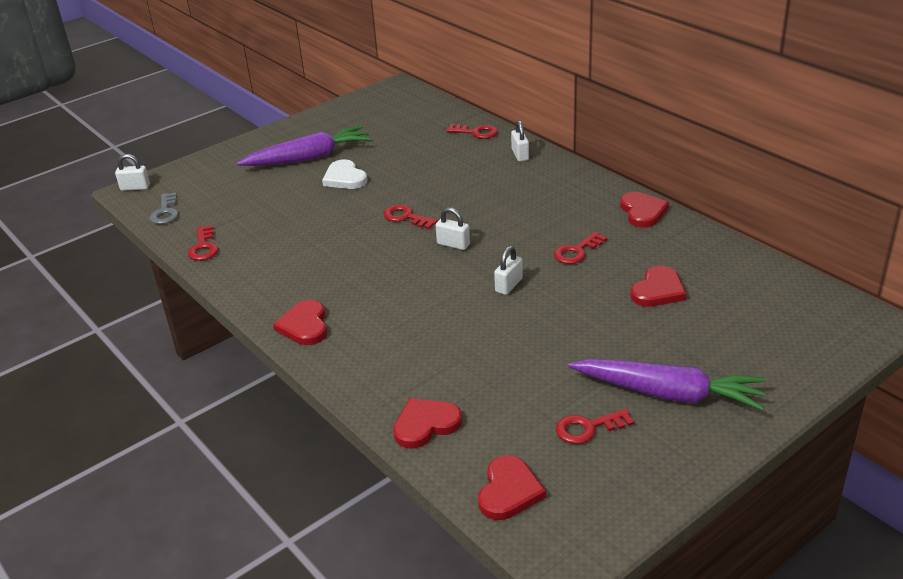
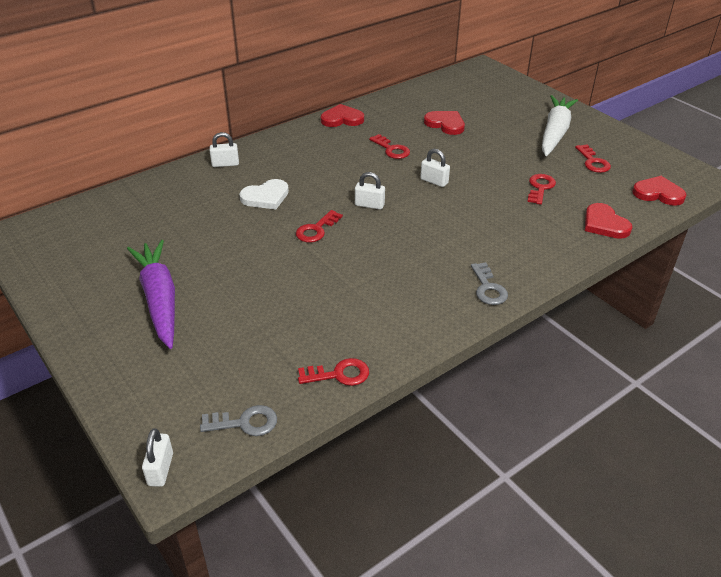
camera: 90 degrees left, 5 degrees up
red heart [273,300,327,345] -> grey key [471,262,508,305]
white heart [322,159,368,189] -> white heart moved to [239,179,289,209]
white padlock [436,207,470,250] -> white padlock turned 75 degrees clockwise [355,172,385,209]
red key [446,124,498,139] -> red key moved to [527,174,556,205]
purple carrot [568,359,766,410] -> white carrot [542,95,578,156]

